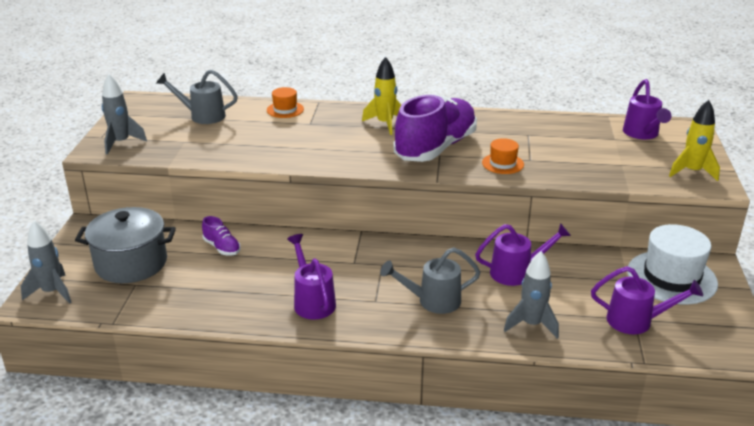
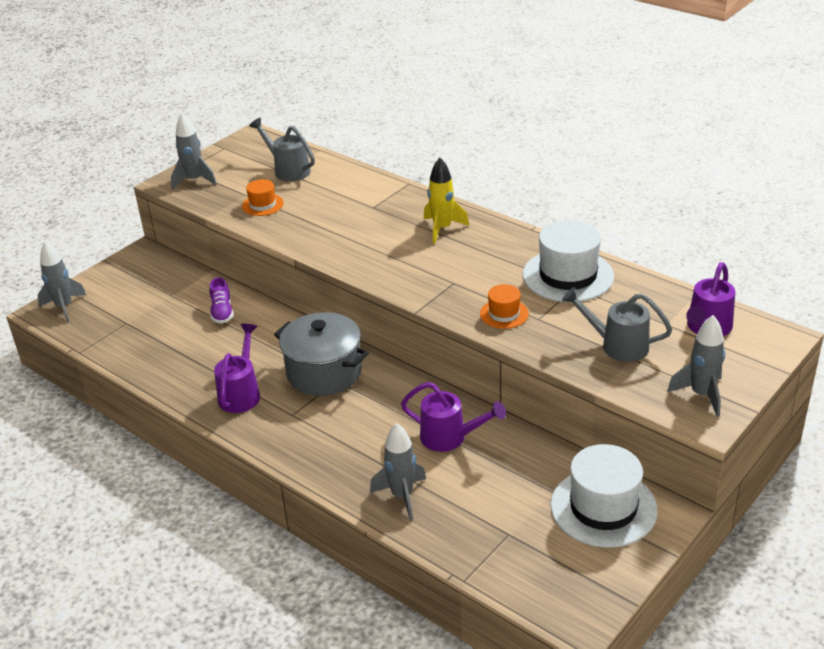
camera: 35 degrees right, 5 degrees up
grey pot [75,207,176,283] -> grey pot moved to [274,312,369,396]
orange hat [267,87,304,118] -> orange hat moved to [242,179,284,216]
grey watering can [380,247,481,314] -> grey watering can moved to [562,287,672,362]
purple shoe [394,94,477,162] -> none
purple watering can [591,266,703,334] -> none
yellow rocket [669,100,720,181] -> grey rocket [667,315,725,417]
none -> white hat [523,220,614,302]

